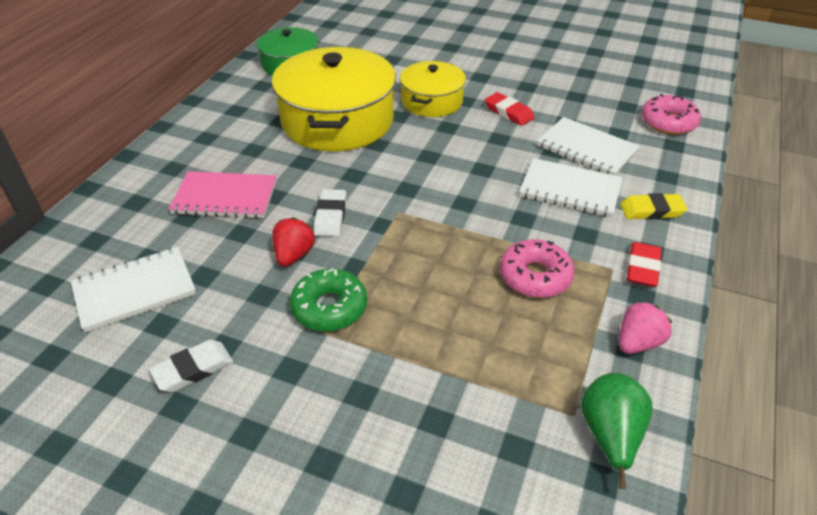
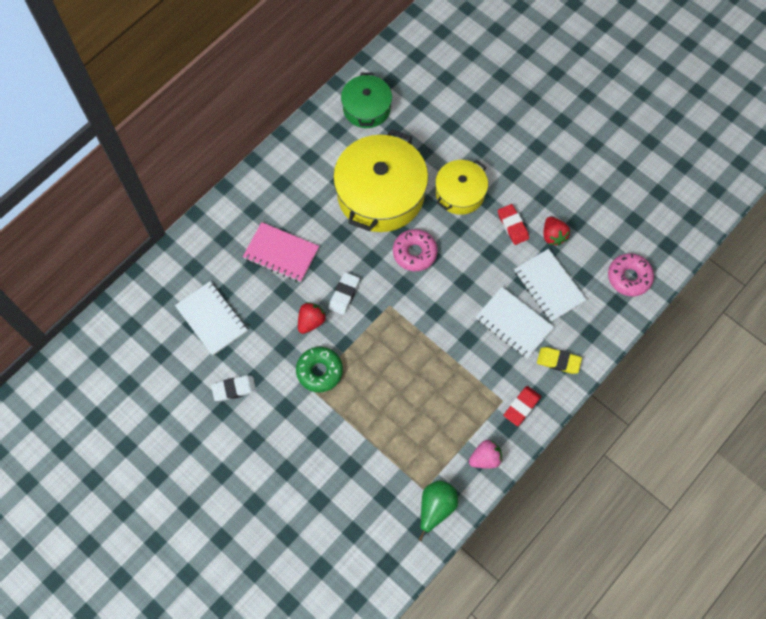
camera: 20 degrees right, 25 degrees up
white notebook [71,247,196,333] -> white notebook turned 60 degrees clockwise [175,281,248,356]
pink donut [500,239,575,298] -> pink donut moved to [393,229,438,271]
none -> red strawberry [544,217,570,246]

